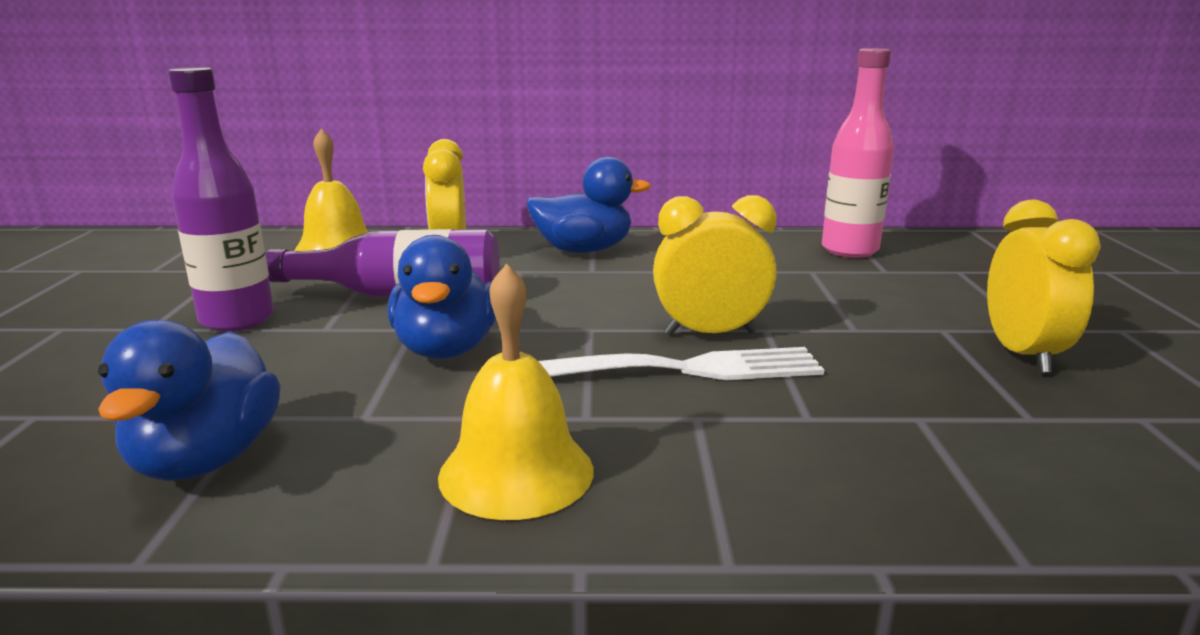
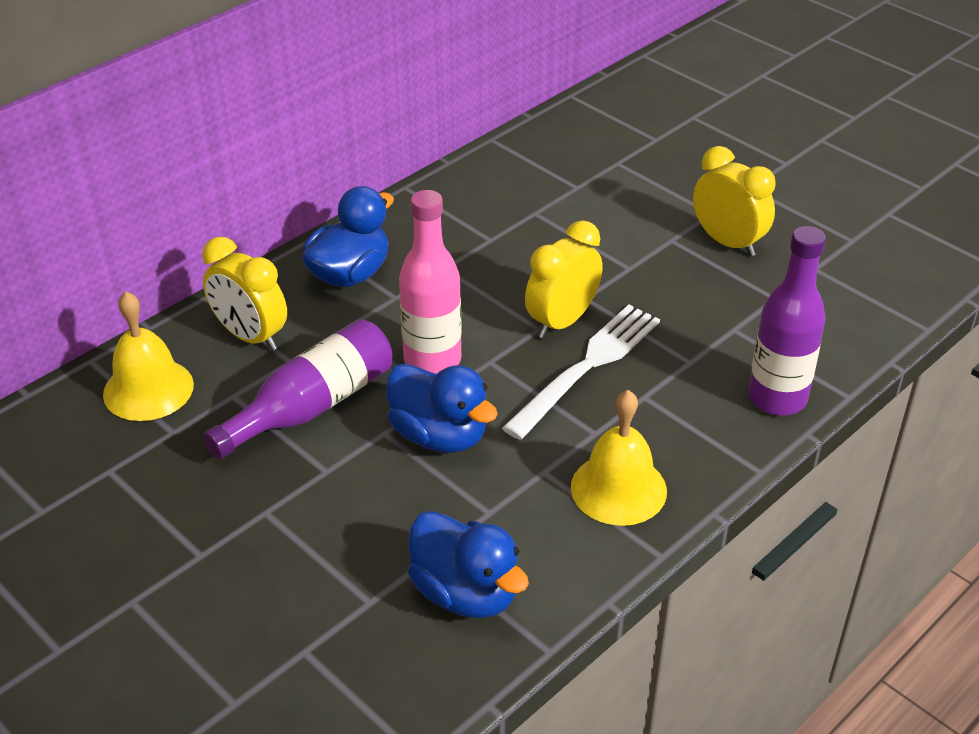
camera: 45 degrees left, 20 degrees up
purple bottle [168,67,274,332] -> purple bottle moved to [748,226,826,415]
pink bottle [822,48,894,258] -> pink bottle moved to [399,190,462,374]

